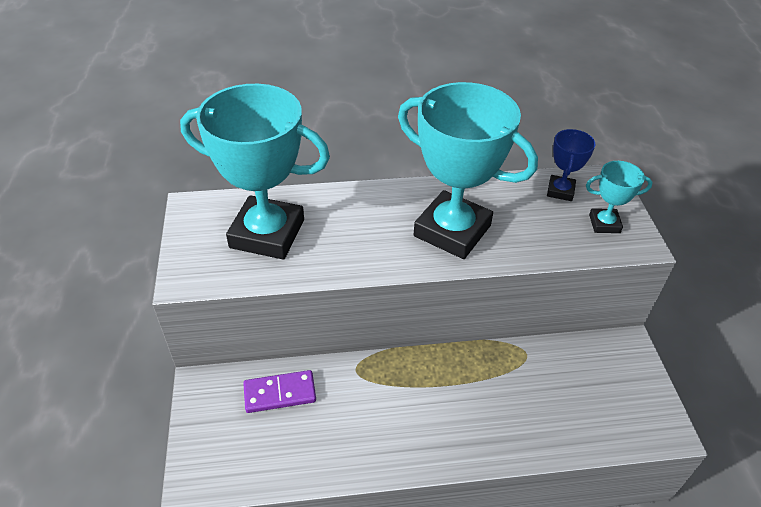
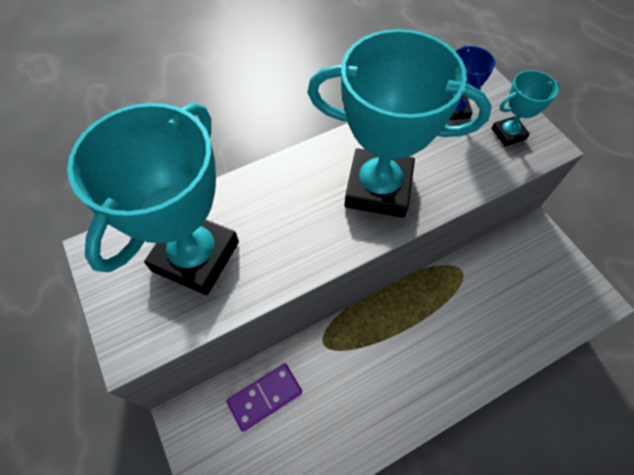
camera: 20 degrees left, 15 degrees up
turquoise trophy [180,84,330,260] -> turquoise trophy turned 60 degrees counterclockwise [67,103,239,295]

